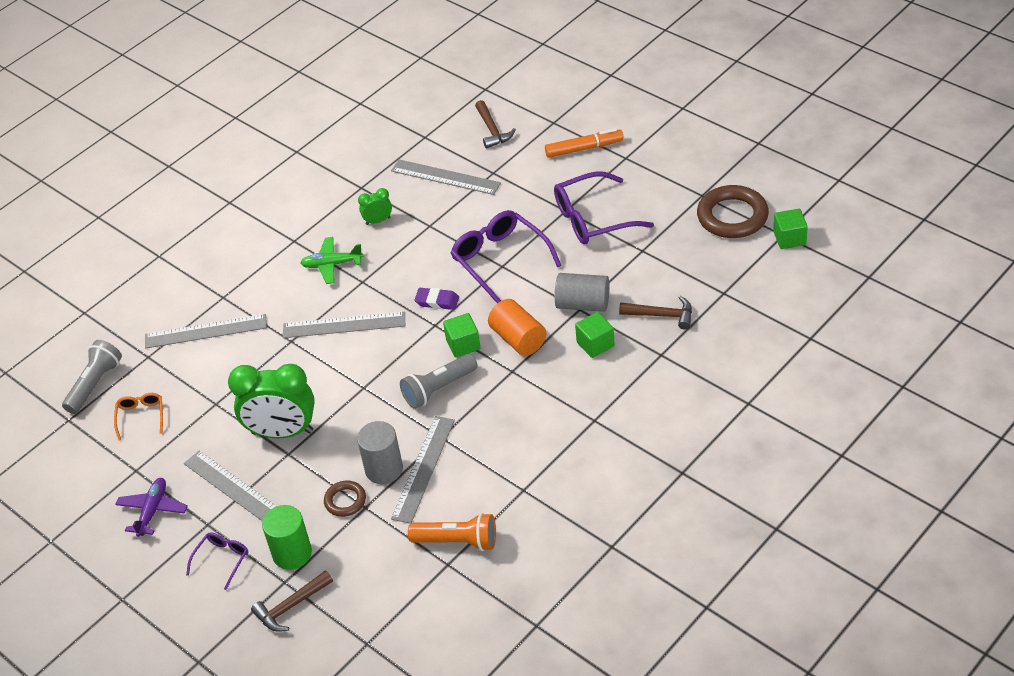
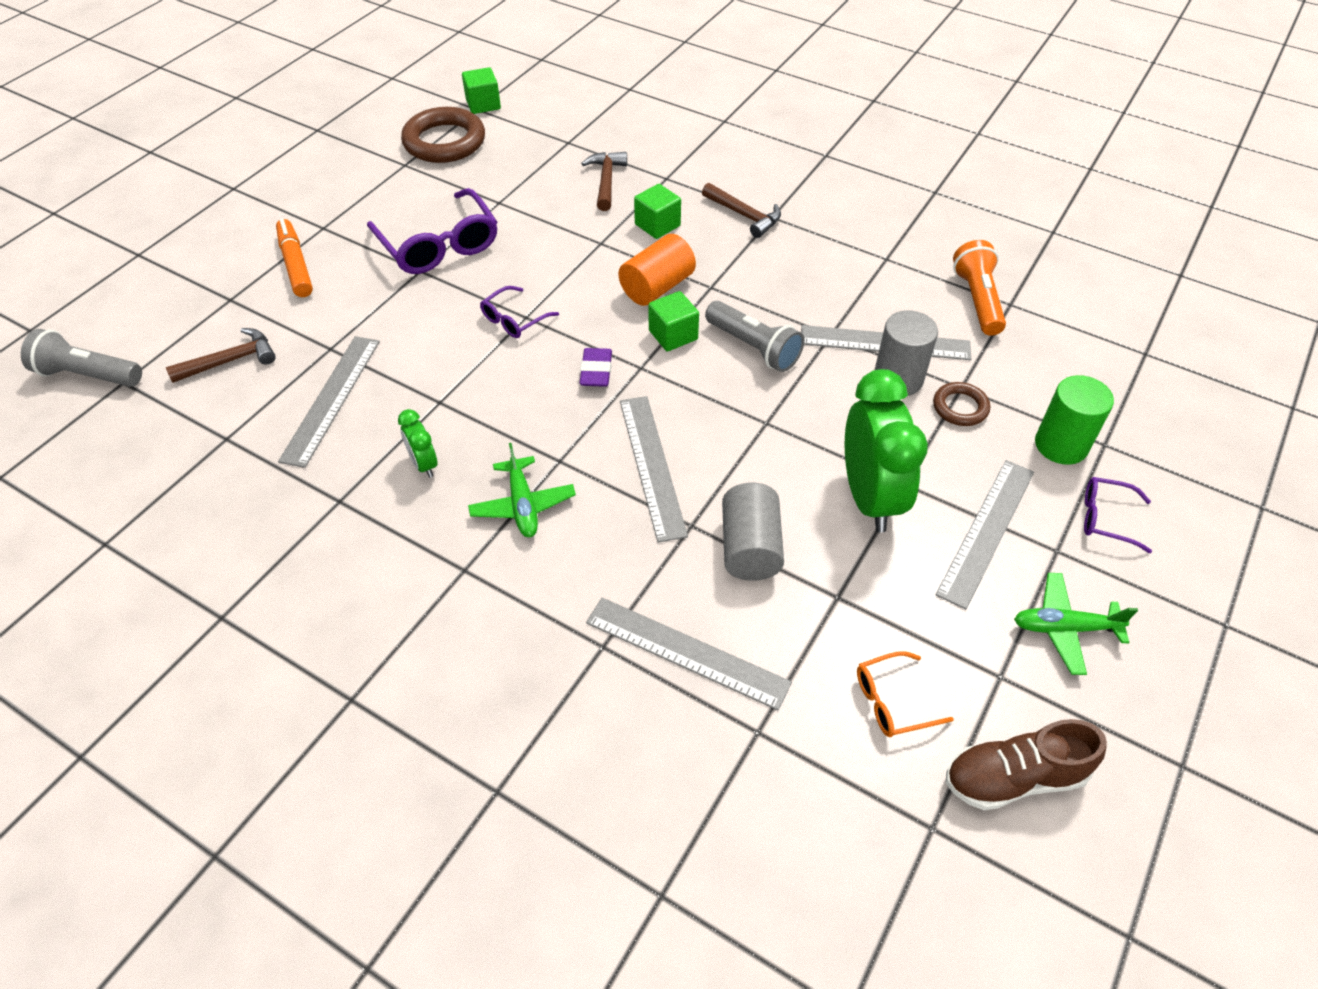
camera: 105 degrees left, 5 degrees up
grey flashlight [62,340,122,414] -> grey flashlight moved to [21,329,142,387]
purple plane [115,478,188,537] -> green plane [1014,573,1138,675]
grey ruler [145,314,267,349] -> grey ruler turned 45 degrees counterclockwise [586,597,792,710]
brown hammer [251,570,333,632] -> brown hammer moved to [702,183,781,238]
purple glasses [451,210,562,304] -> purple glasses [480,286,559,338], size x0.52
grey cylinder [555,273,609,312] -> grey cylinder moved to [722,483,784,581]
none -> brown shoe [945,719,1107,810]

